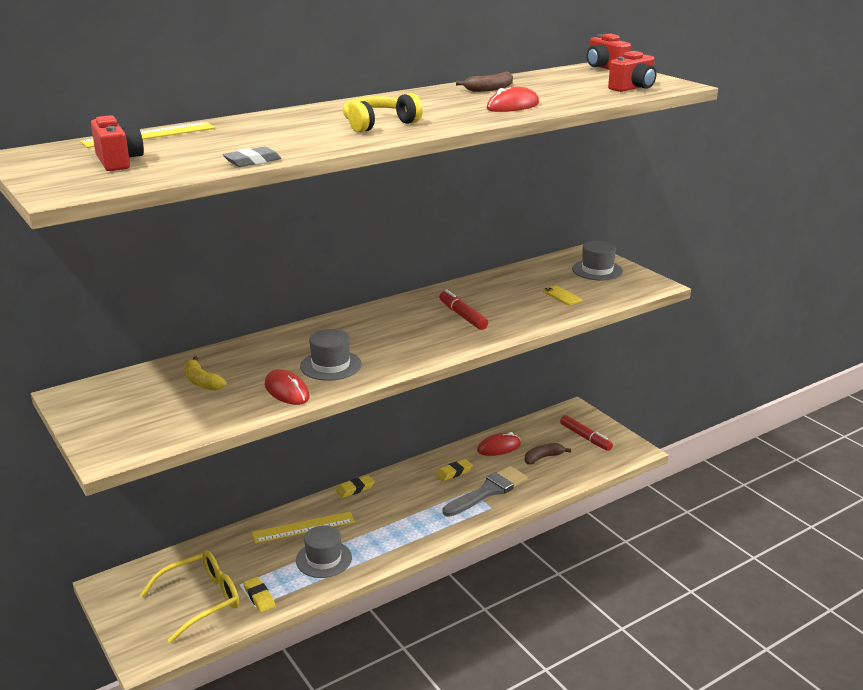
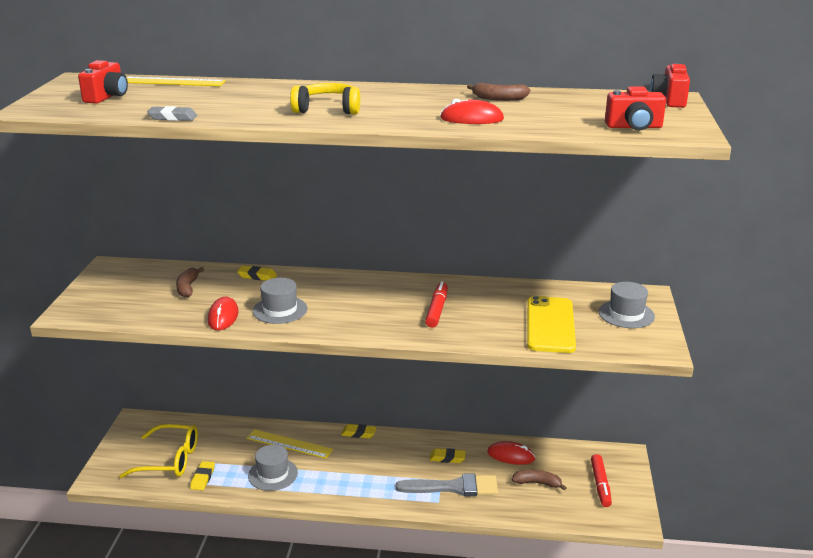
camera: 40 degrees right, 0 degrees up
yellow banana [184,357,226,391] -> brown banana [176,267,204,298]
yellow phone [543,286,582,305] -> yellow phone [527,296,576,353], size x2.29
none -> yellow eraser [237,266,277,281]

